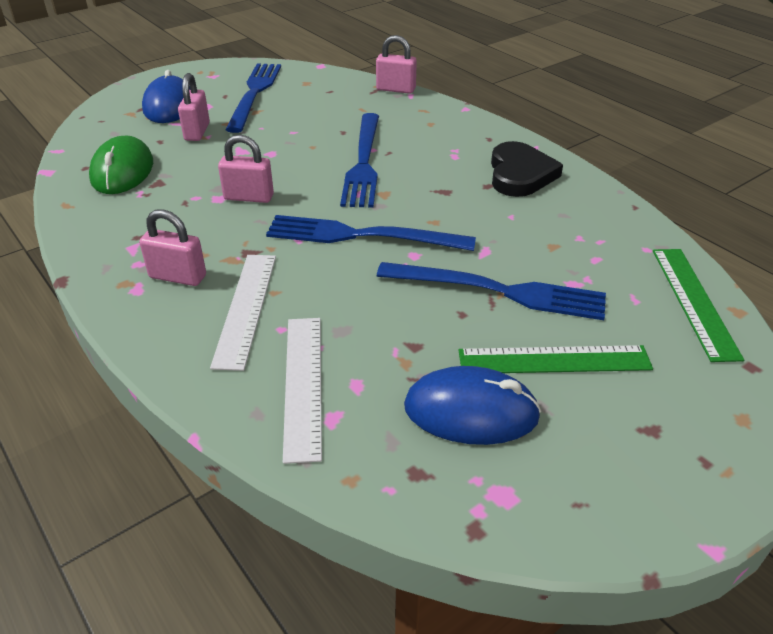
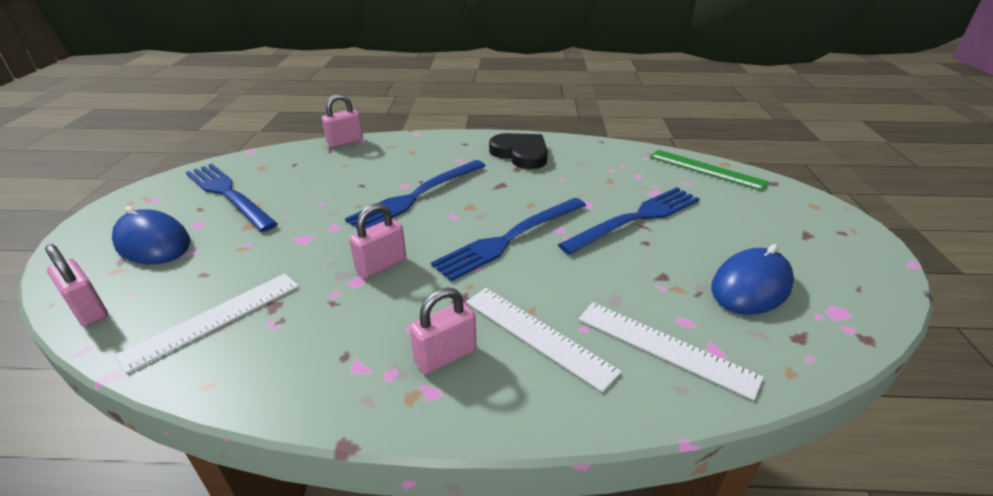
camera: 50 degrees left, 5 degrees down
green mouse [89,135,153,194] -> white ruler [115,273,299,374]
pink padlock [178,73,210,141] -> pink padlock moved to [45,244,108,326]
blue fork [340,113,379,208] -> blue fork turned 90 degrees clockwise [345,160,485,229]
green ruler [459,345,653,373] -> none

